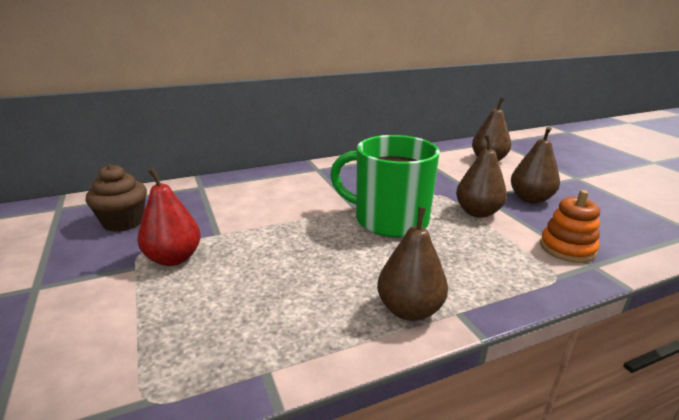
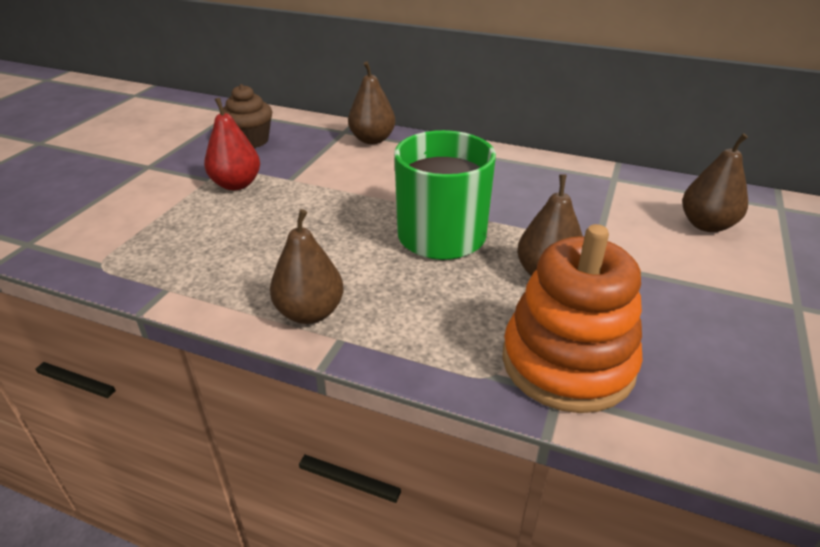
camera: 45 degrees right, 10 degrees up
brown pear [511,127,560,204] -> brown pear moved to [348,61,395,144]
orange stacking toy [540,190,600,263] -> orange stacking toy [502,224,643,413], size x1.78

